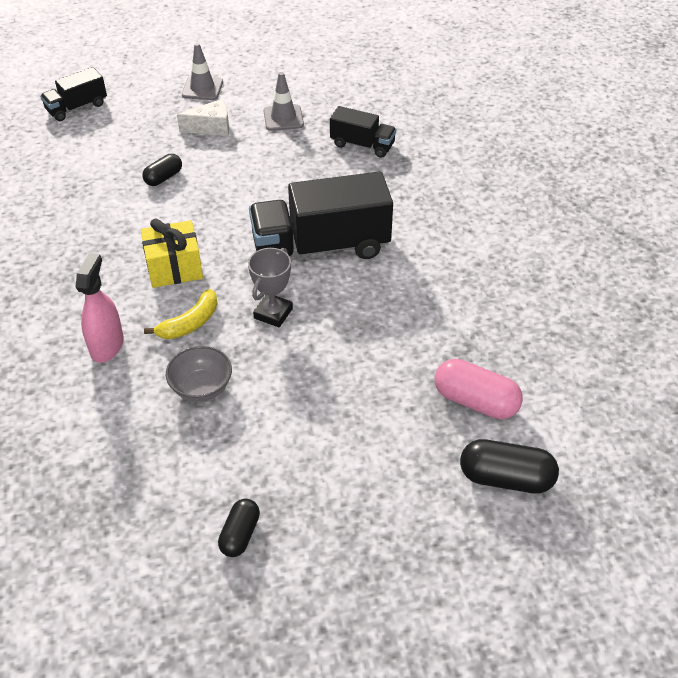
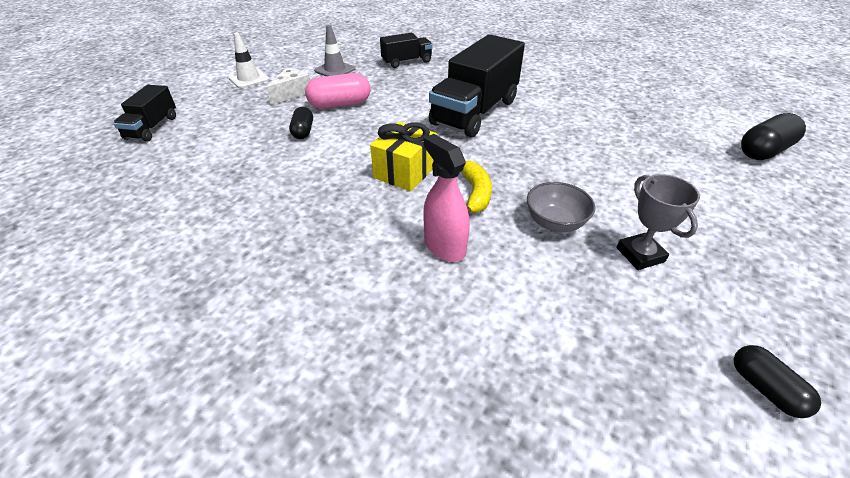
camera: 45 degrees left, 5 degrees down
grey traffic cone [182,43,223,100] -> white traffic cone [228,33,269,88]
black capsule [218,499,260,557] -> black capsule moved to [734,345,821,418]
grey trophy [248,248,293,327] -> grey trophy moved to [616,174,700,270]
pink capsule [435,359,523,419] -> pink capsule moved to [305,73,370,109]

